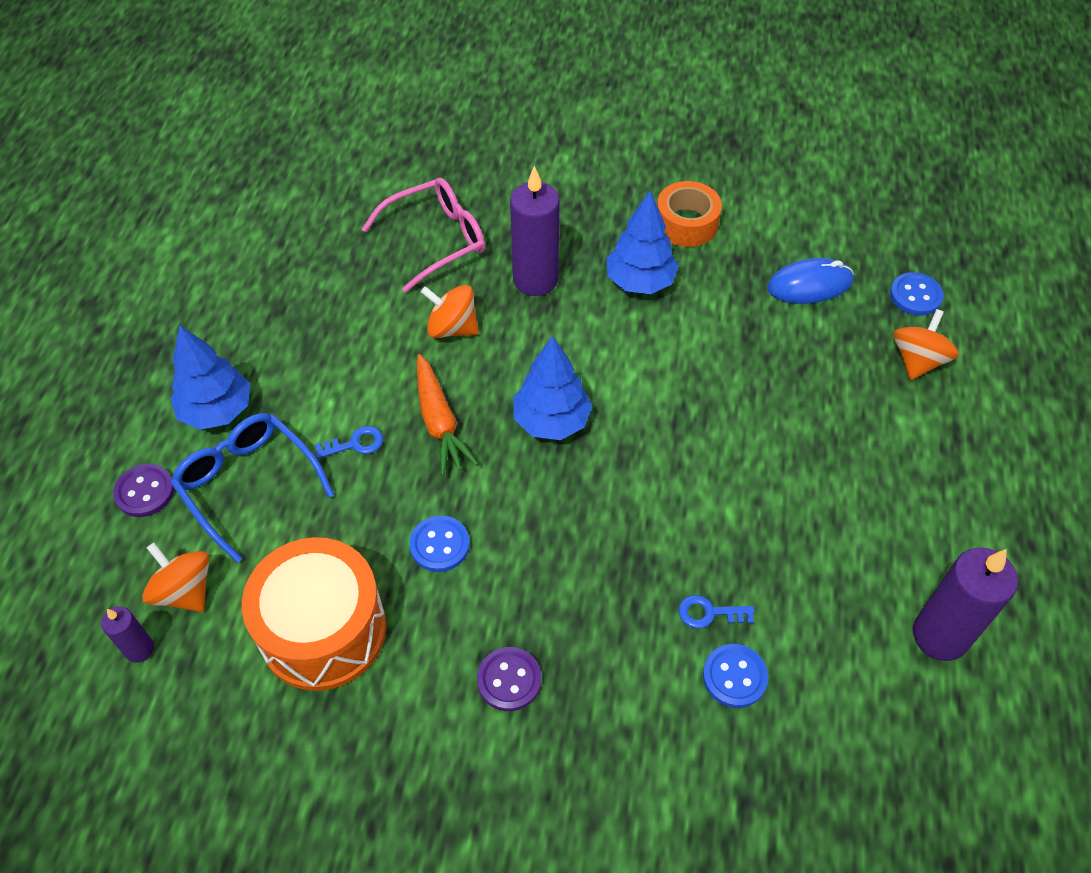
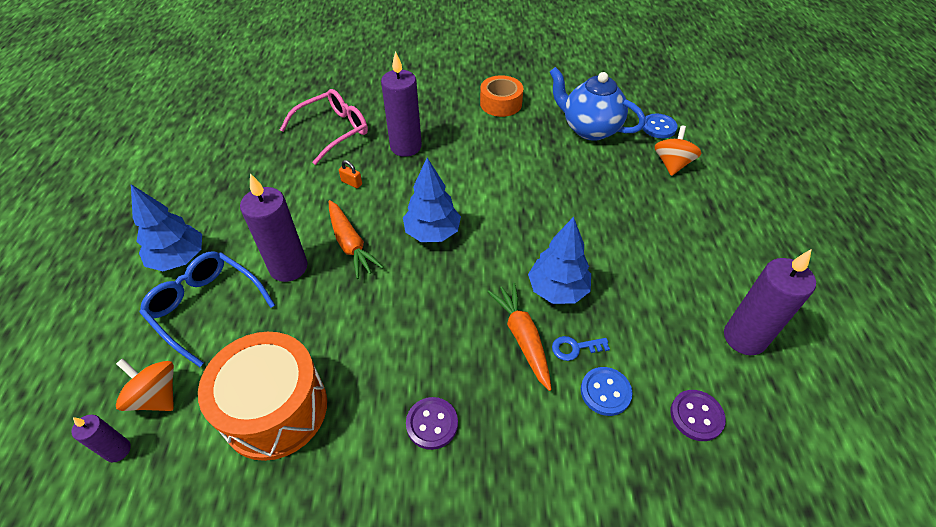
camera: 10 degrees left, 5 degrees down
purple button [113,464,175,517] -> purple button moved to [670,390,726,441]
blue key [315,426,383,459] -> purple candle [240,173,308,282]
blue button [410,515,470,572] -> none
orange spinning top [421,285,479,338] -> orange padlock [339,160,362,188]
blue tree [606,191,679,294] -> blue tree moved to [528,217,591,304]
blue mouse [767,258,854,304] -> blue teapot [550,67,646,141]
none -> orange carrot [487,283,552,391]

